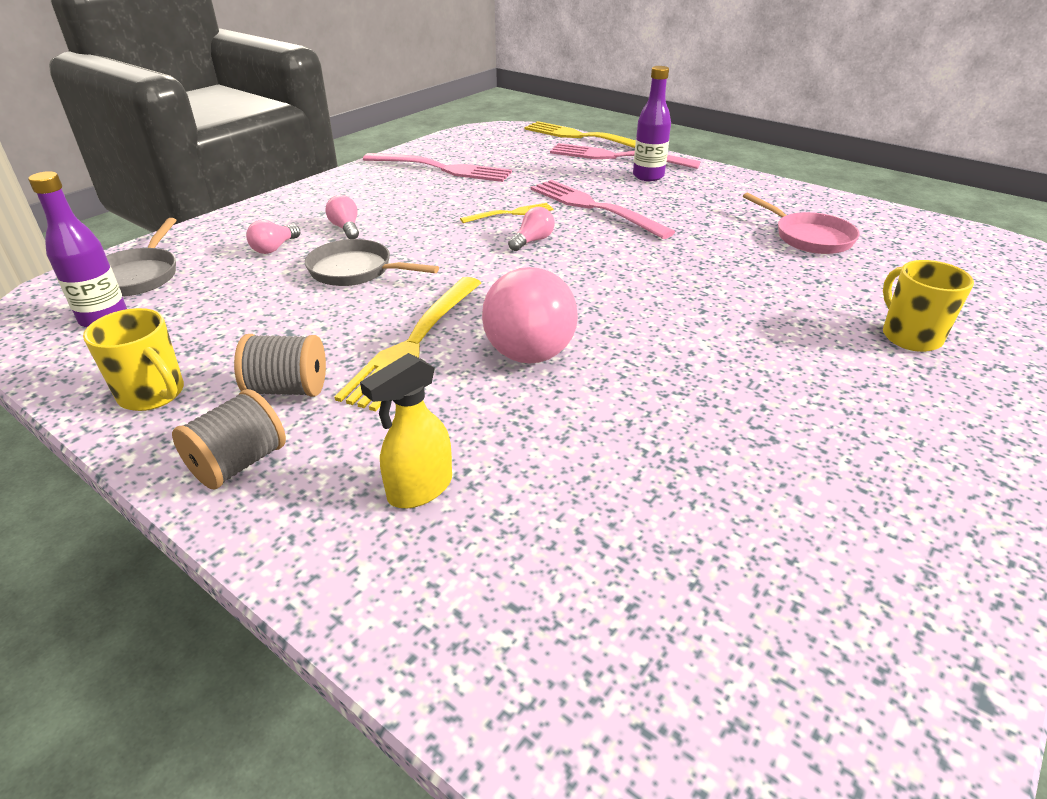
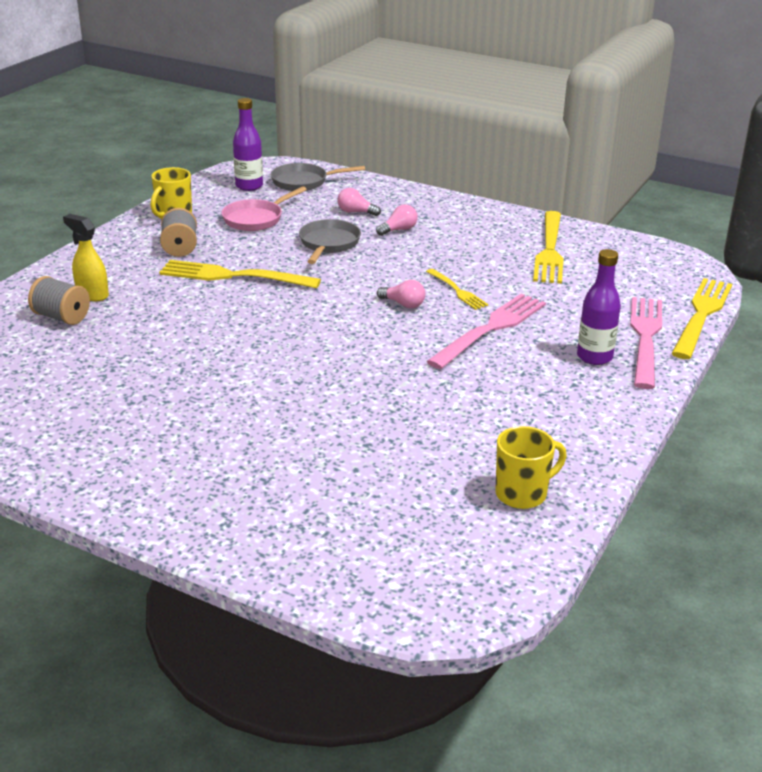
camera: 80 degrees right, 5 degrees down
grey spool [172,389,286,489] -> grey spool moved to [28,276,90,325]
pink fork [363,153,512,182] -> yellow fork [533,211,564,284]
pink light bulb [482,267,578,363] -> none
pink pan [743,193,860,254] -> pink pan moved to [222,186,307,231]
yellow mug [883,260,974,352] -> yellow mug moved to [495,426,567,509]

